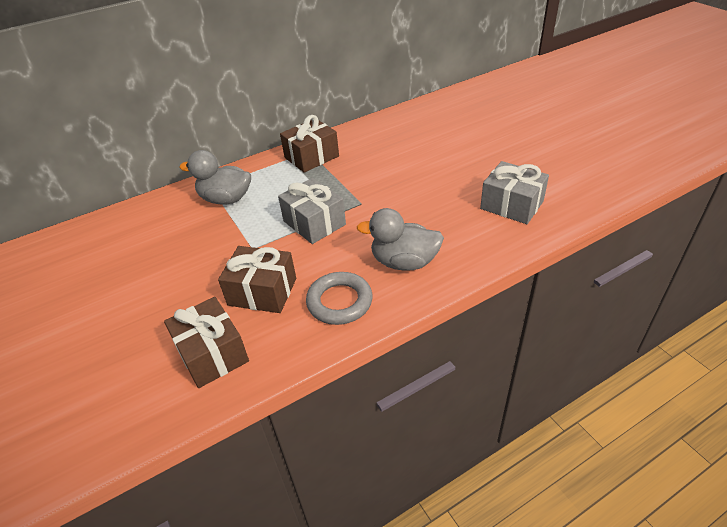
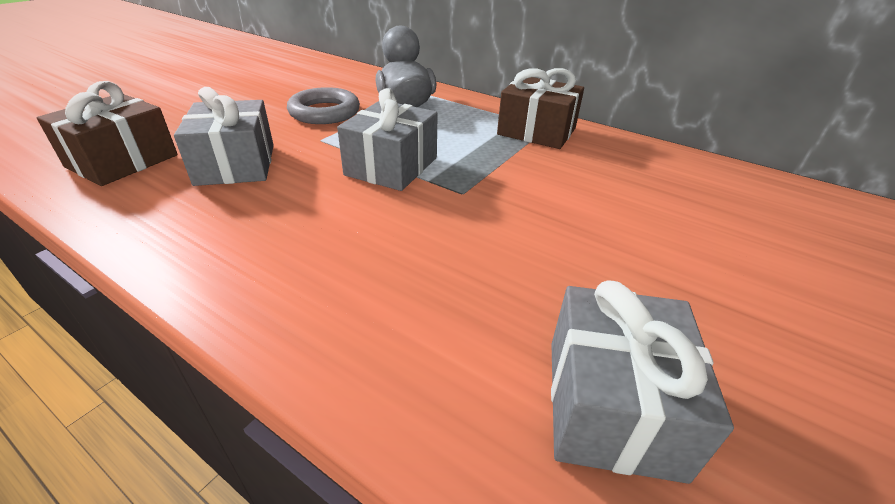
camera: 60 degrees right, 5 degrees down
brown gift [218,246,296,313] -> grey gift [174,87,274,186]
grey ring [306,272,373,325] -> grey ring moved to [287,87,360,124]
grey duck [357,208,444,271] -> none

